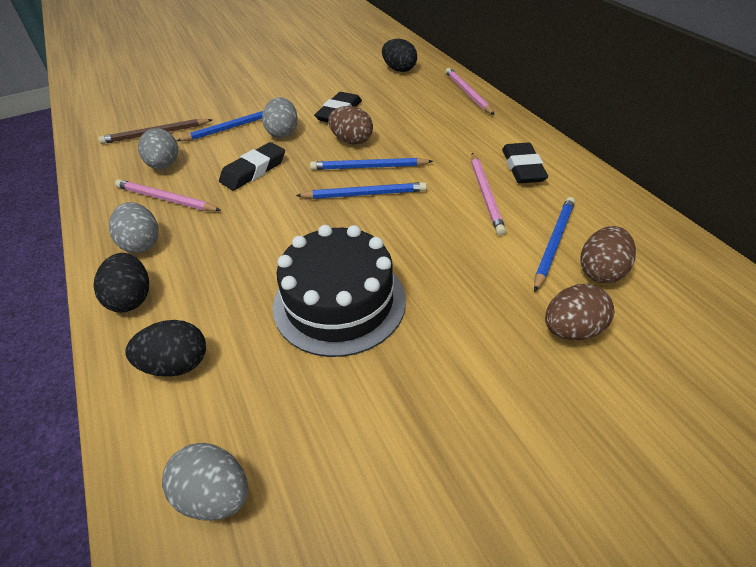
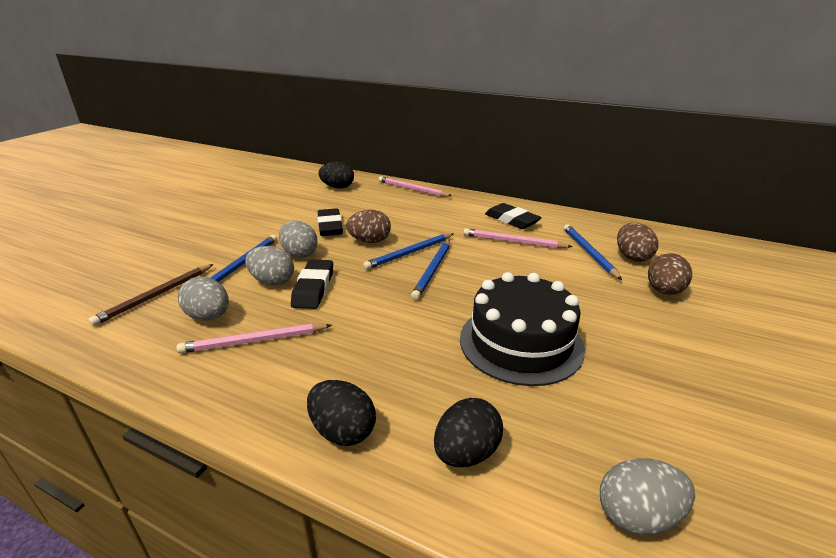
camera: 40 degrees left, 15 degrees down
grey egg [109,202,159,253] -> grey egg moved to [245,246,294,286]
blue pencil [296,182,427,199] -> blue pencil turned 150 degrees clockwise [411,240,450,300]
pink pencil [471,153,506,235] -> pink pencil turned 150 degrees clockwise [463,228,572,248]

